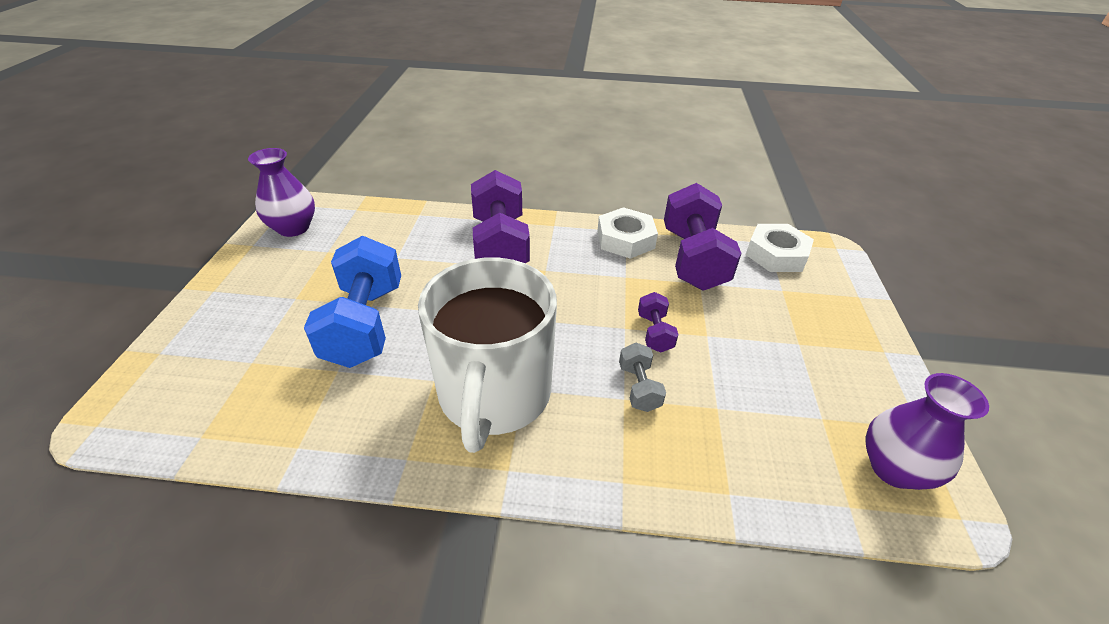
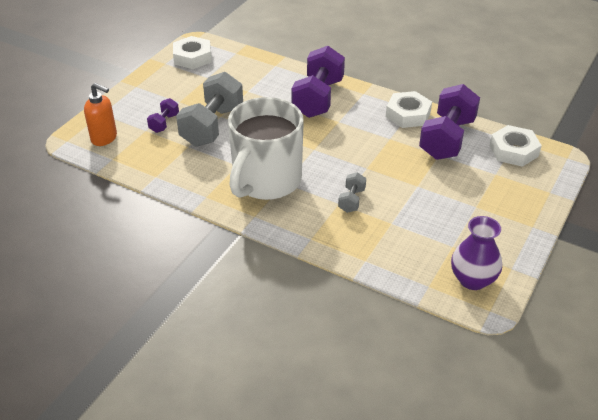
camera: 25 degrees right, 0 degrees up
purple vase [248,148,315,237] -> white nut [173,36,211,69]
blue dumbbell [304,236,401,368] -> grey dumbbell [176,72,243,147]
purple dumbbell [638,292,678,353] -> purple dumbbell moved to [147,98,179,133]
none -> orange soap dispenser [84,83,117,146]

